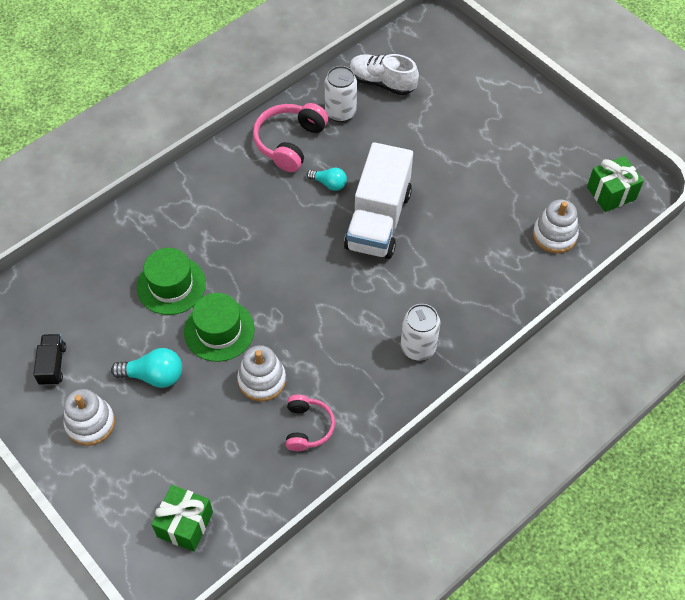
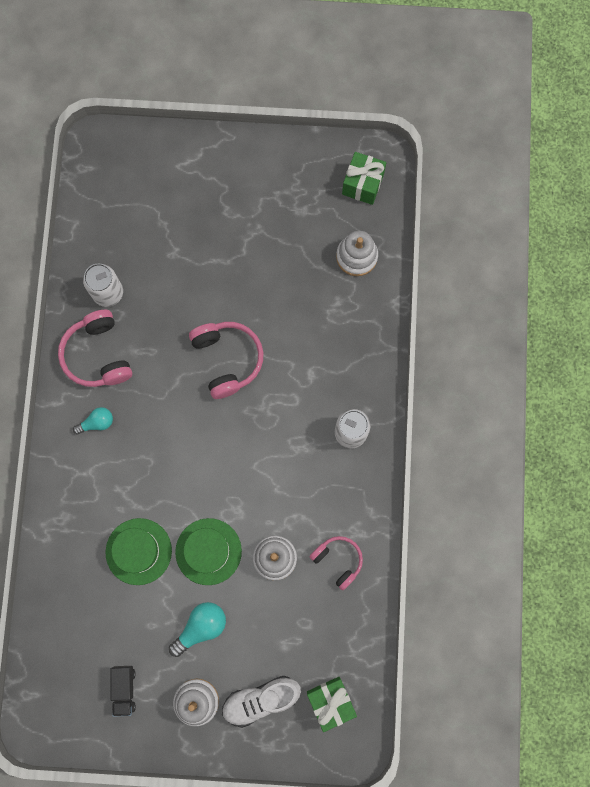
camera: 45 degrees left, 20 degrees up
black truck [33,334,66,386] -> black truck turned 135 degrees counterclockwise [110,666,136,717]
turquoise light bulb [307,168,347,191] -> turquoise light bulb moved to [73,407,113,435]
white truck [344,142,413,259] -> pink headphones [189,322,263,399]
white shoe [349,54,419,95] -> white shoe moved to [222,676,301,728]

